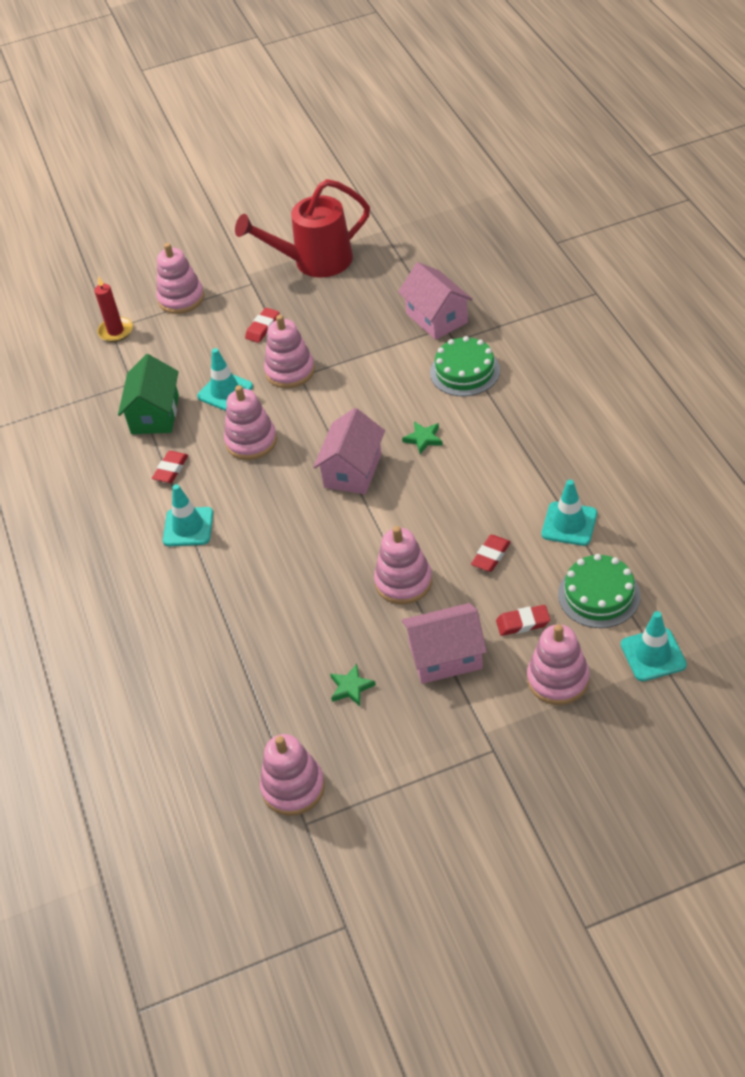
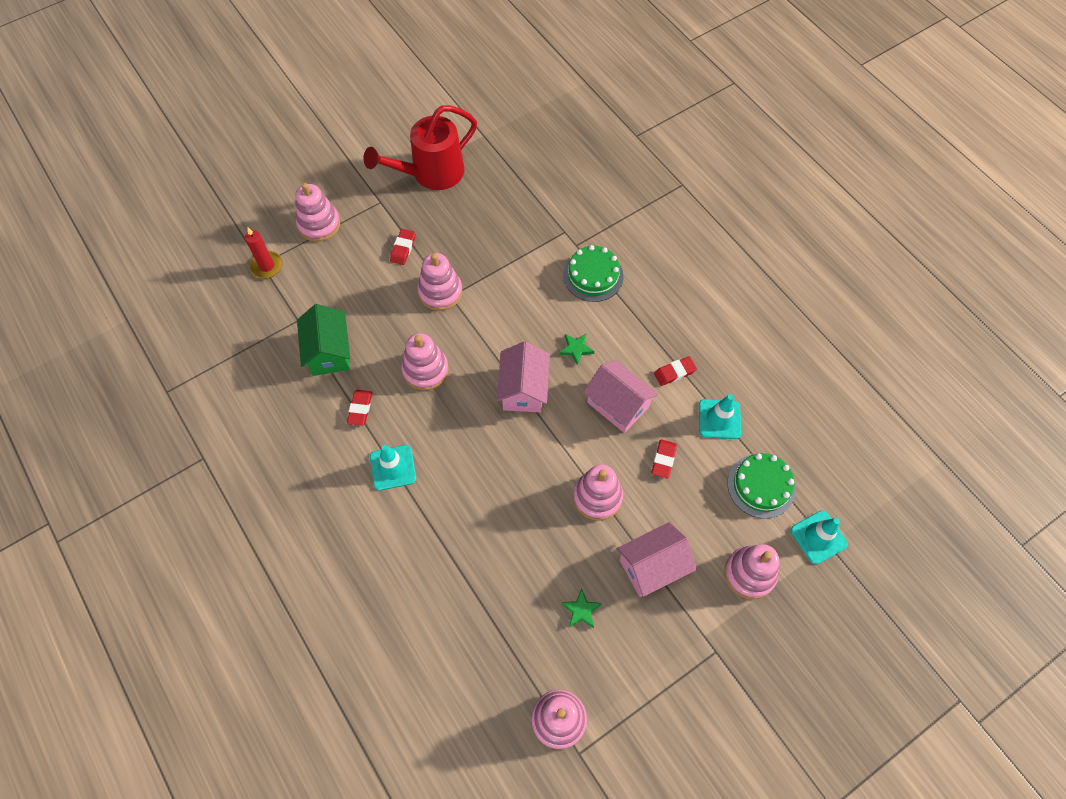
camera: 20 degrees left, 15 degrees up
turquoise traffic cone [197,348,253,411] -> none
pink house [398,262,473,340] -> pink house moved to [583,360,658,433]
red eraser [496,605,550,636] -> red eraser moved to [654,356,697,386]

